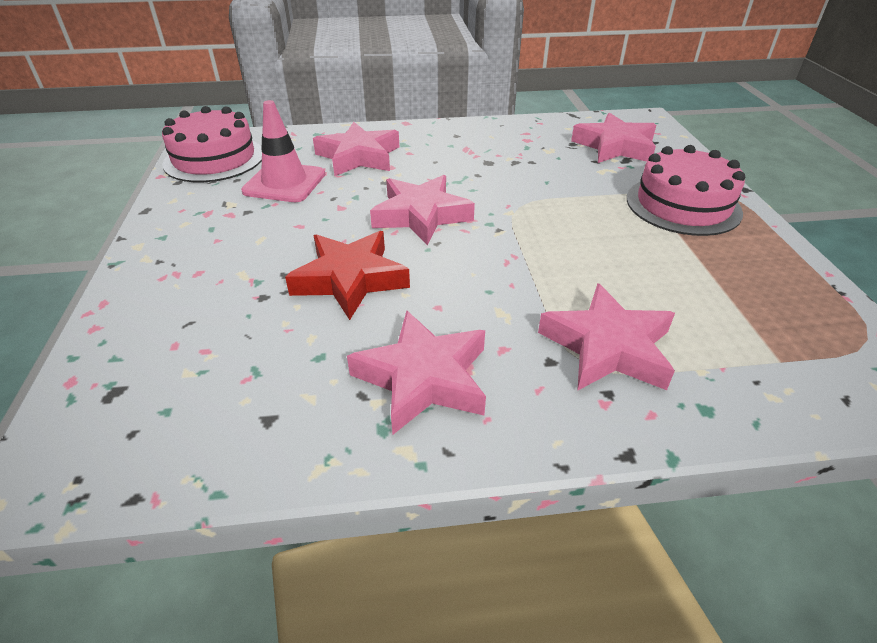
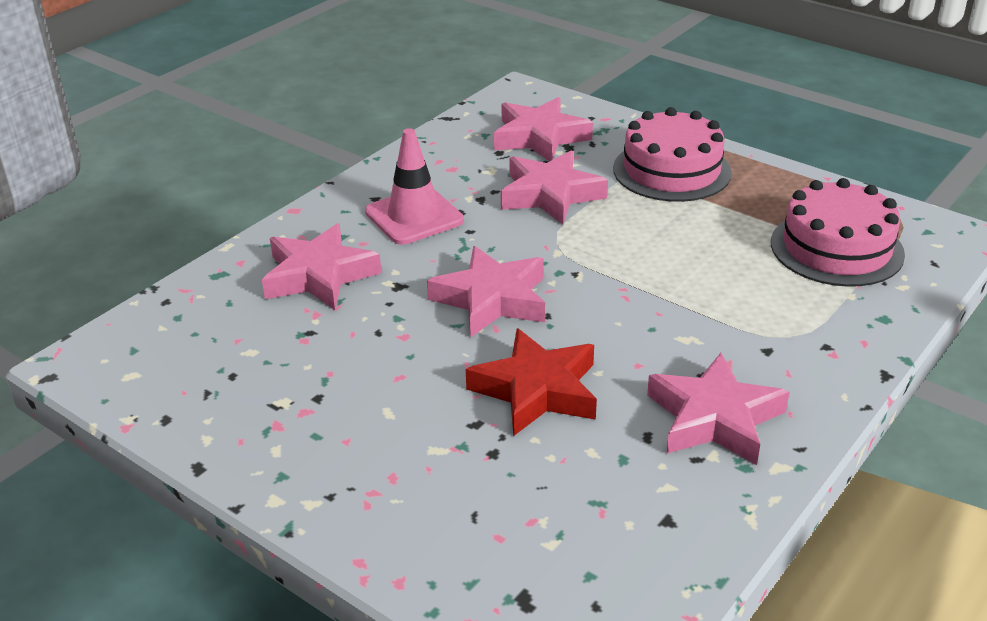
camera: 45 degrees left, 5 degrees down
pink cake [162,106,262,182] -> pink cake moved to [771,178,905,287]
pink traffic cone [241,100,325,202] -> pink traffic cone moved to [365,128,464,245]
pink star [538,283,675,391] -> pink star moved to [501,151,608,225]

